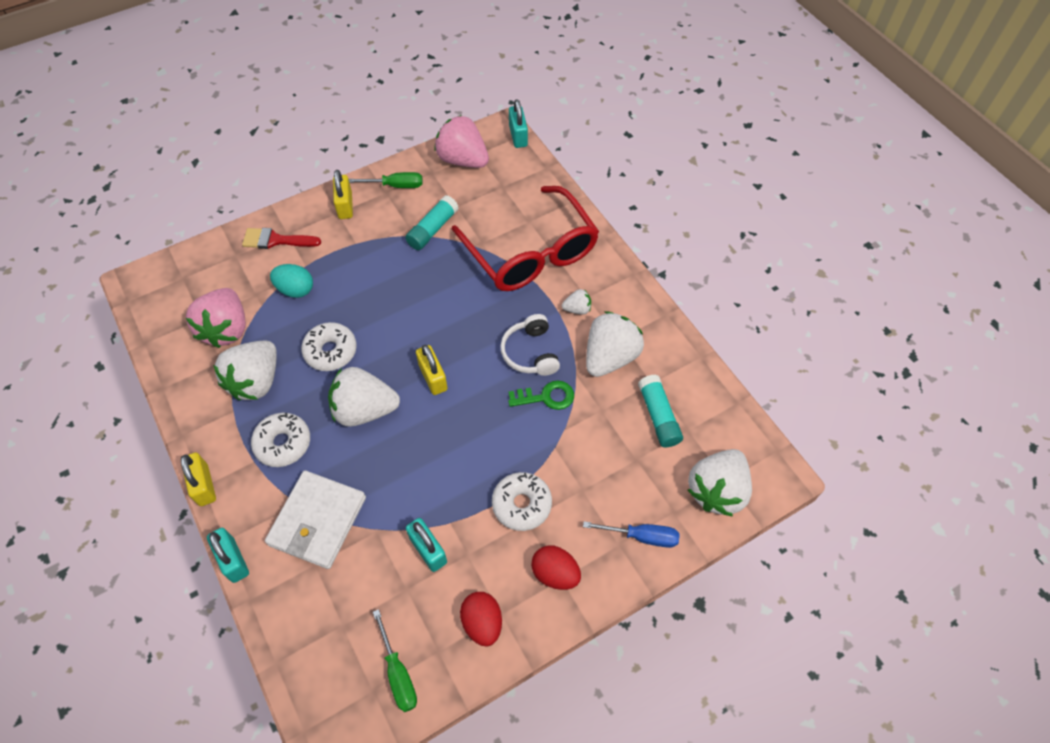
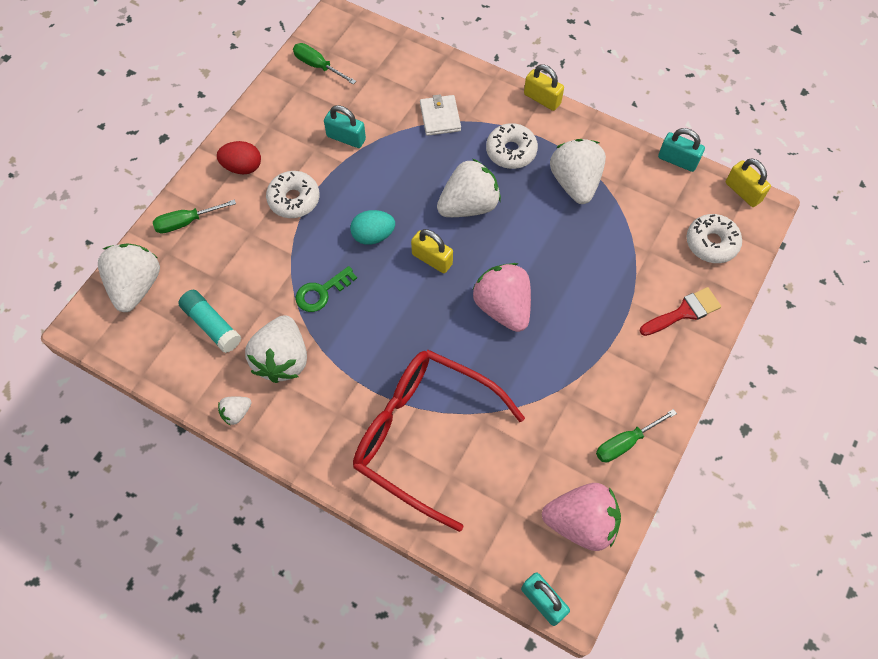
camera: 150 degrees right, 5 degrees up
pink strawberry [186,288,246,348] -> pink strawberry moved to [473,263,531,332]
turquoise padlock [207,528,249,583] -> turquoise padlock moved to [658,128,705,172]
white wallet [265,471,366,569] -> white wallet [420,94,461,136], size x0.61
turquoise egg [270,264,313,298] -> turquoise egg moved to [350,210,395,245]
white donut [301,322,357,371] -> white donut moved to [687,214,742,263]
yellow padlock [333,170,353,219] -> yellow padlock moved to [726,158,771,207]
turquoise glue stick [405,195,459,250] -> none
red egg [460,592,502,647] -> none
white headphones [500,314,560,376] -> none
white strawberry [562,289,591,315] -> white strawberry moved to [218,396,252,426]
blue screwdriver [583,521,679,548] -> green screwdriver [153,200,236,233]

